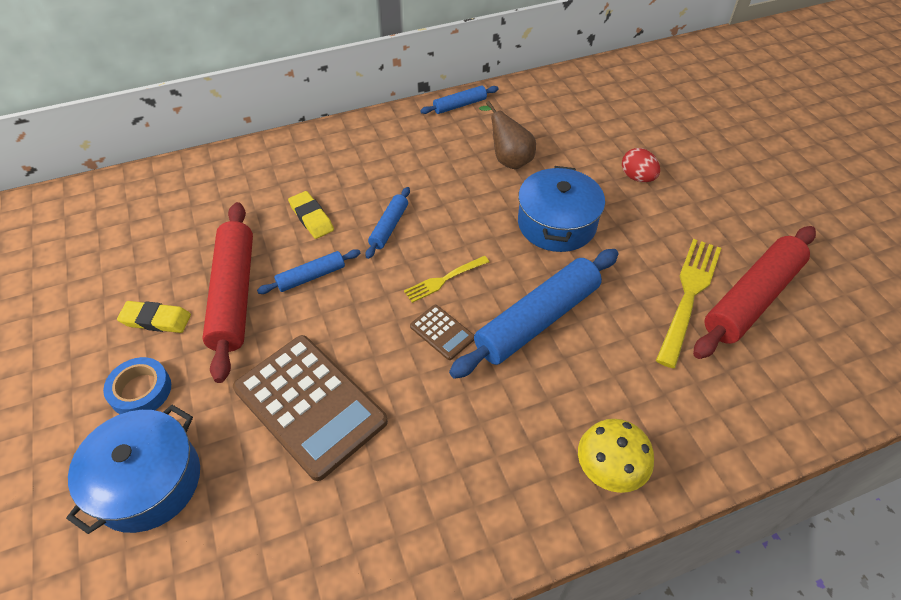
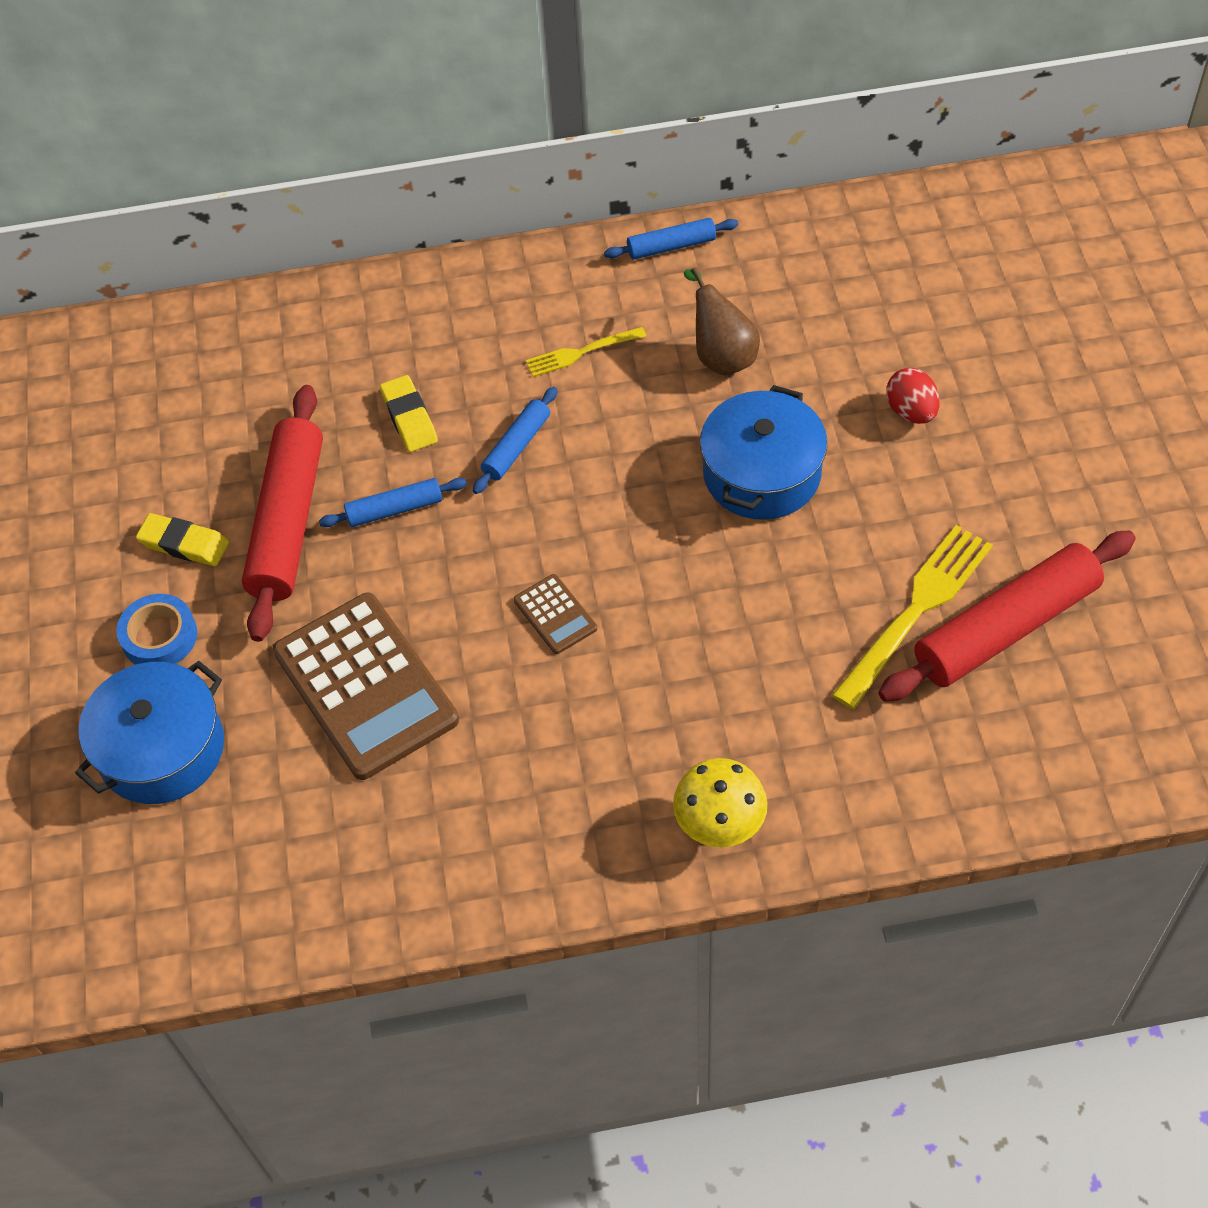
camera: 15 degrees right, 5 degrees up
yellow fork [404,256,489,303] -> yellow fork moved to [526,327,646,377]
blue rolling pin [449,249,619,379] -> none

